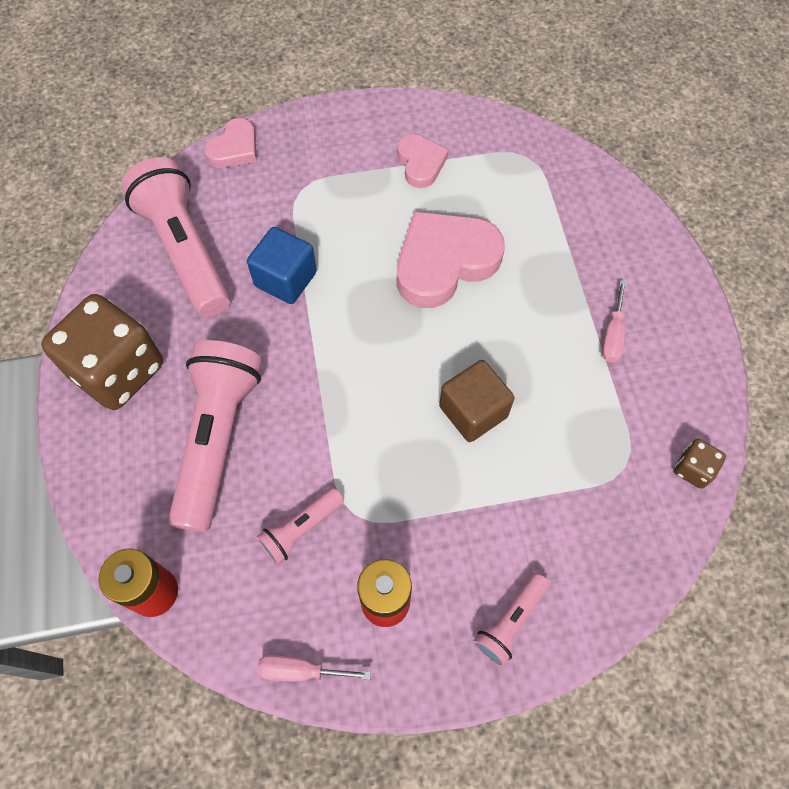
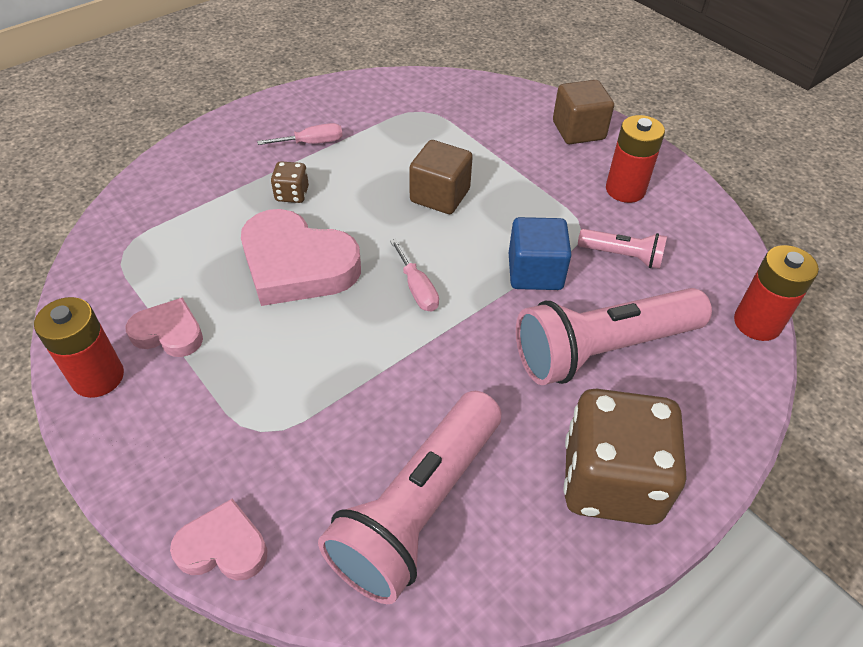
camera: 120 degrees left, 15 degrees down
blue cube [247,227,317,304] -> blue cube moved to [509,217,571,290]
pink screwdriver [257,655,371,682] -> pink screwdriver moved to [390,239,439,312]
pink heart [397,134,448,188] -> pink heart turned 60 degrees clockwise [125,298,203,357]
pink flashlight [473,573,549,667] -> brown cube [553,80,614,144]
brown dice [674,439,726,489] -> brown dice moved to [271,161,309,203]
none -> red battery [34,297,124,398]

